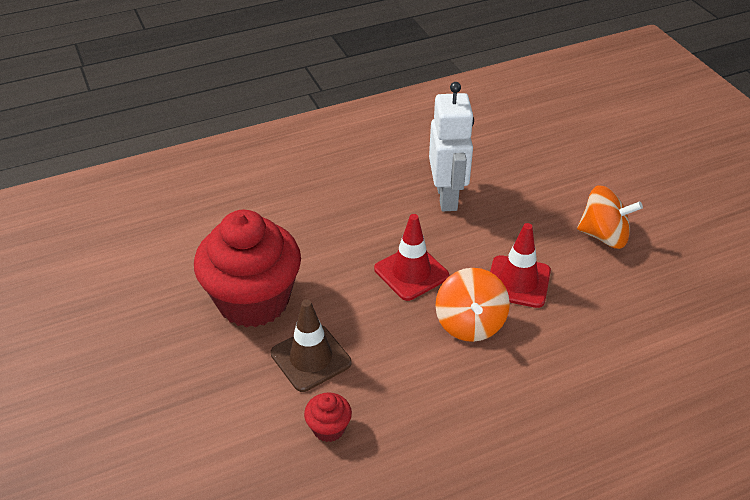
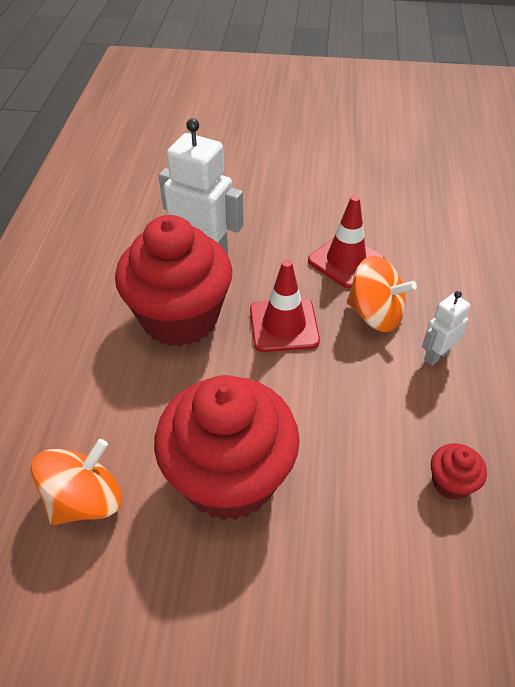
camera: 60 degrees left, 5 degrees up
brown traffic cone [271,299,352,392] -> none
orange spinning top [577,185,643,249] -> orange spinning top moved to [31,439,122,525]
none -> red cupcake [115,215,232,346]
none -> white robot [422,291,470,366]

